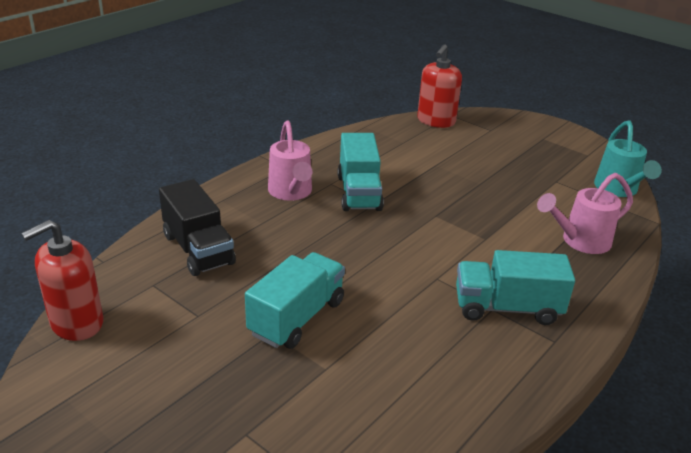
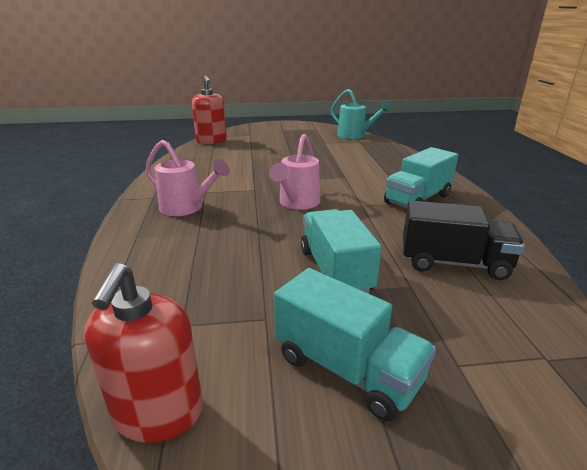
camera: 45 degrees left, 5 degrees down
black truck [159,179,236,276] -> black truck moved to [403,200,525,280]
turquoise truck [337,133,384,211] -> turquoise truck moved to [274,268,436,421]
pink watering can [537,173,633,254] -> pink watering can moved to [269,134,320,210]

